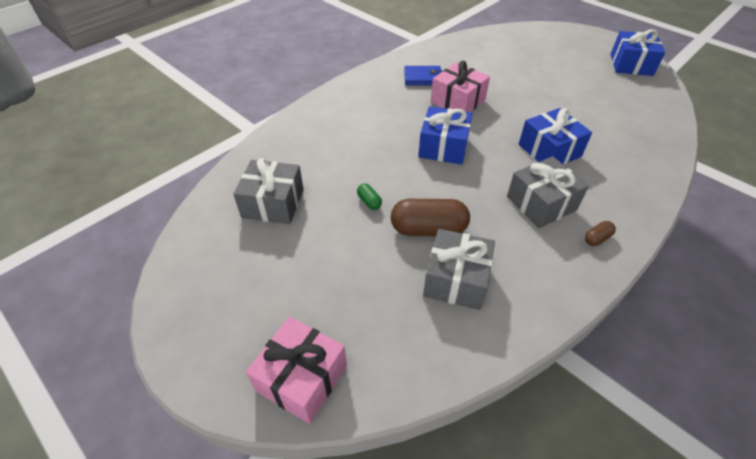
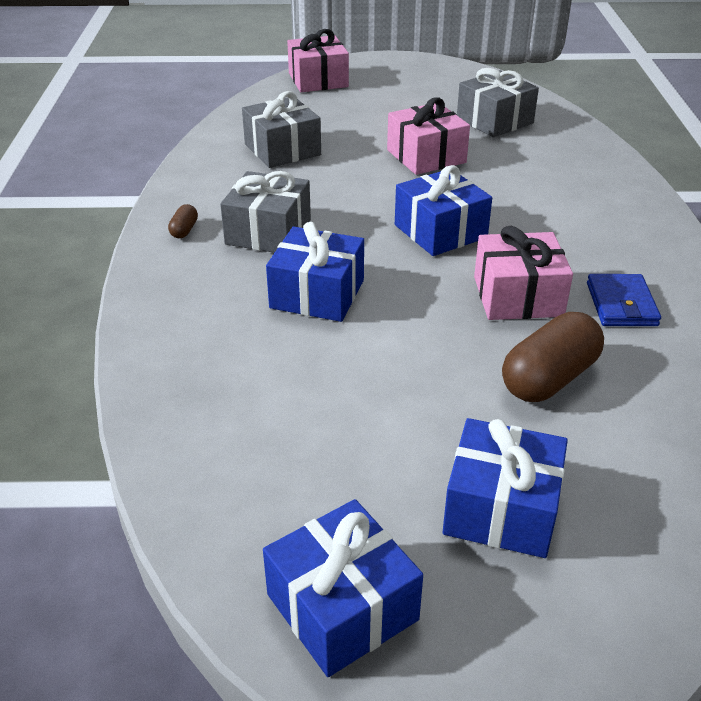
camera: 135 degrees right, 10 degrees down
green capsule [357,183,382,210] -> pink gift [387,97,470,175]
brown capsule [391,199,470,236] -> brown capsule moved to [502,312,604,402]
blue wallet [404,66,443,85] -> blue wallet turned 45 degrees counterclockwise [587,274,661,326]
none -> blue gift [443,418,568,558]

